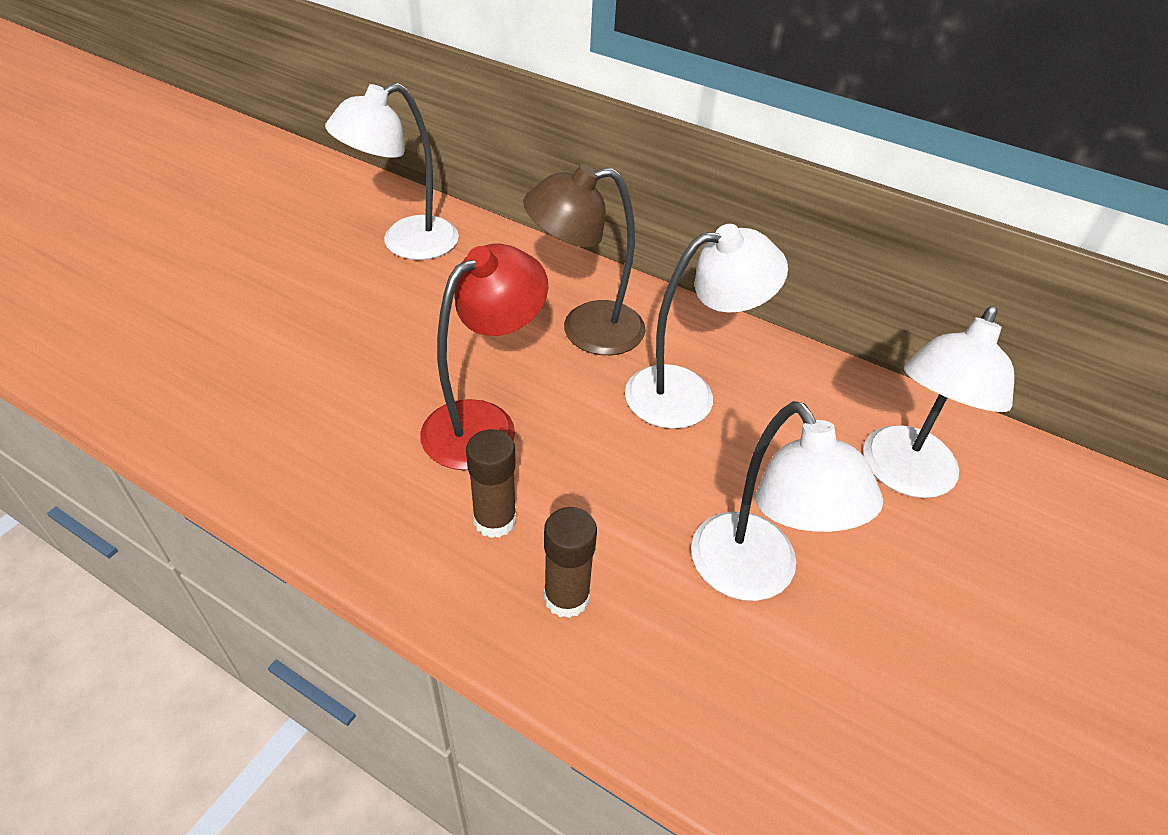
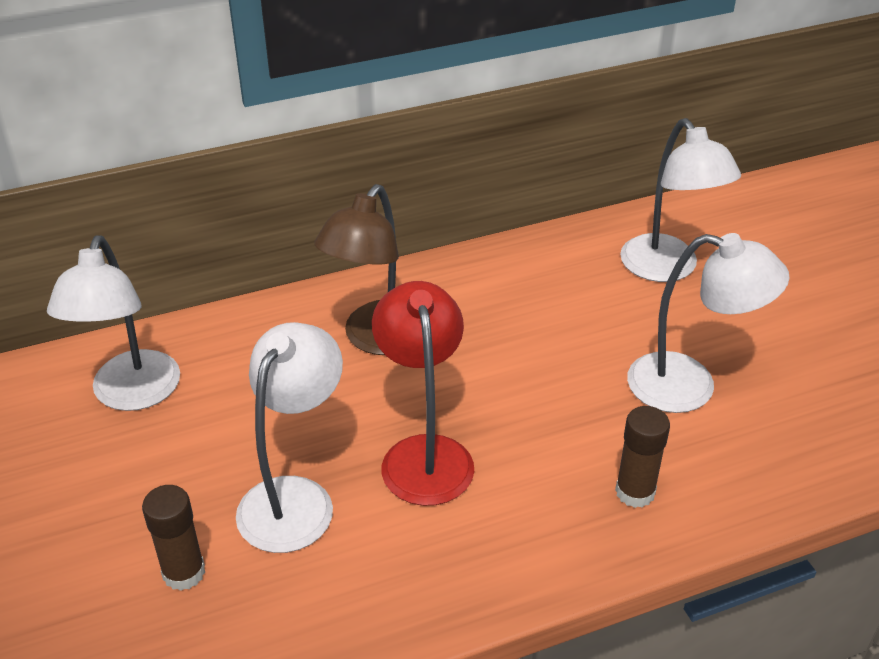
camera: 50 degrees left, 5 degrees down
brown glue stick [466,429,516,538] -> brown glue stick moved to [142,485,205,591]
white lamp [625,224,788,429] -> white lamp moved to [236,322,343,553]

